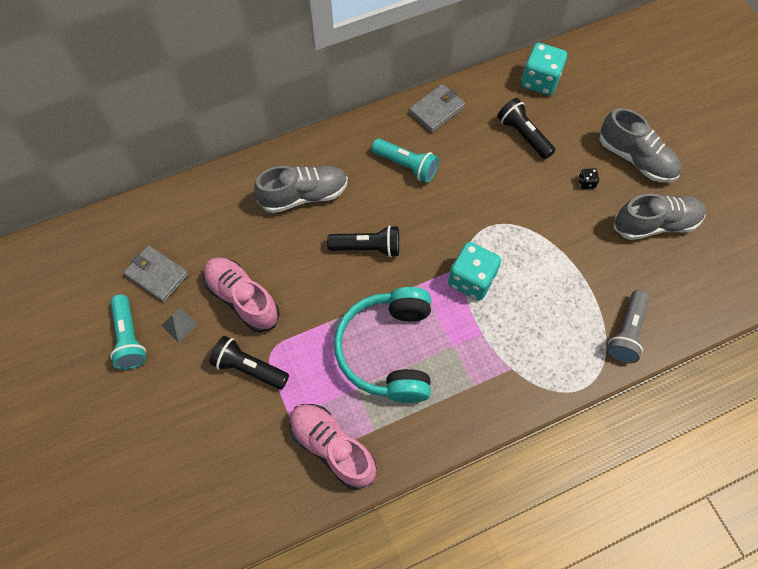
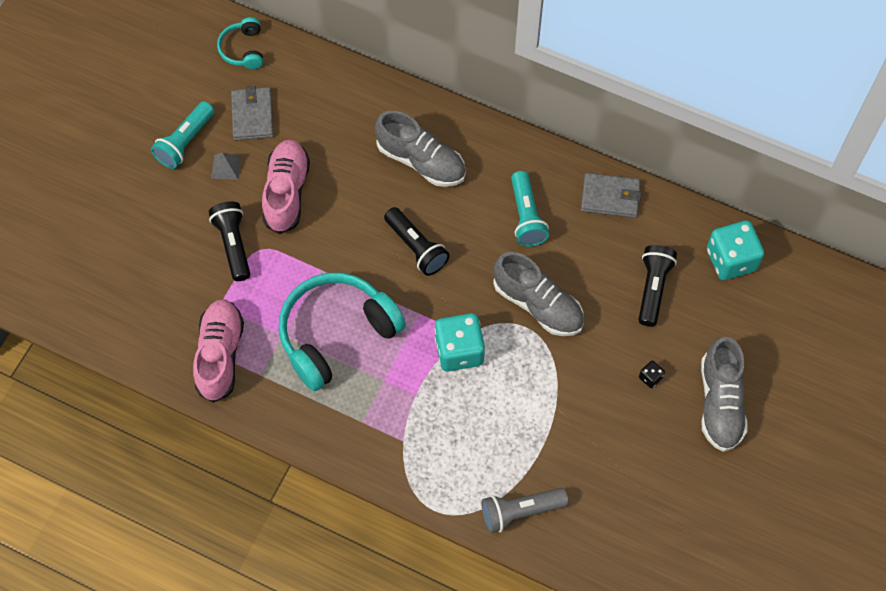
camera: 50 degrees right, 0 degrees up
grey shoe [614,194,706,240] -> grey shoe moved to [493,252,584,336]
none -> turquoise headphones [217,17,263,69]

